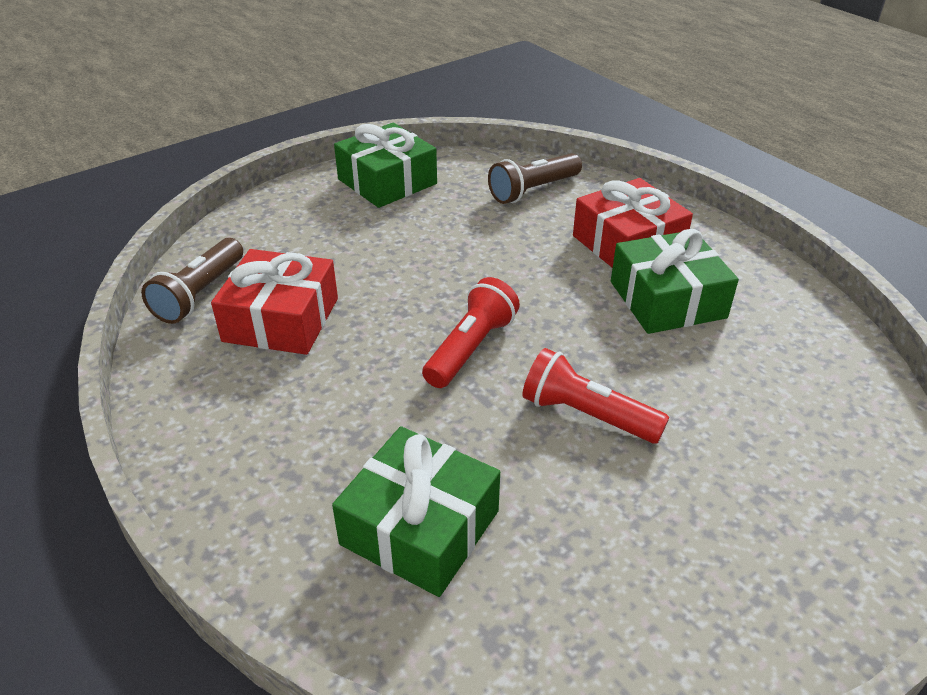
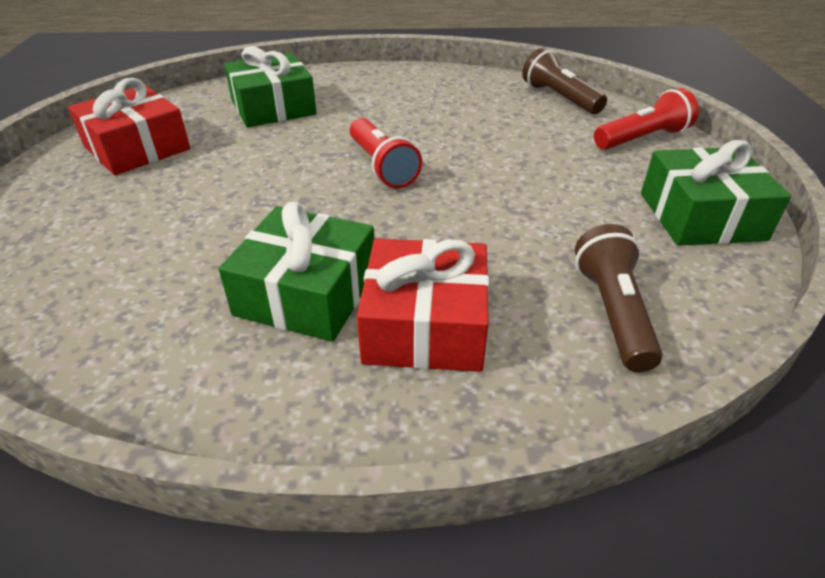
camera: 125 degrees right, 0 degrees up
red gift [211,249,338,355] -> red gift moved to [68,78,190,175]
red flashlight [522,348,669,443] -> red flashlight moved to [594,88,699,150]

